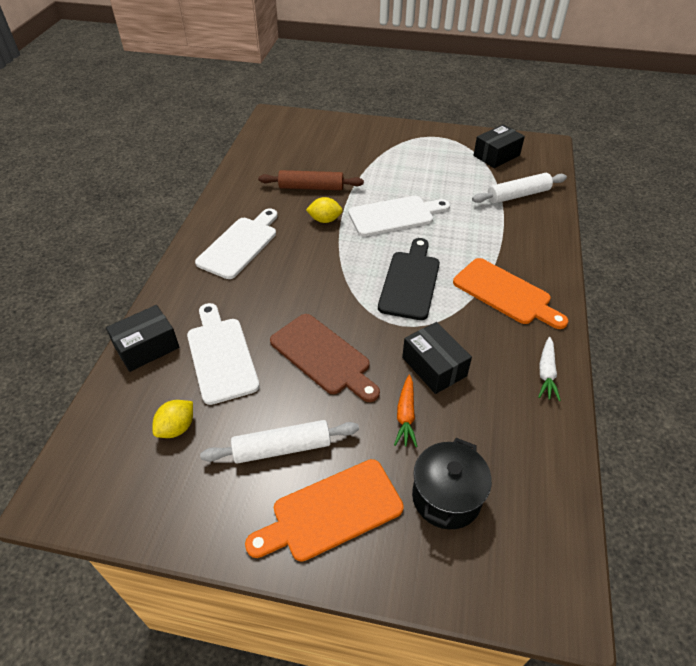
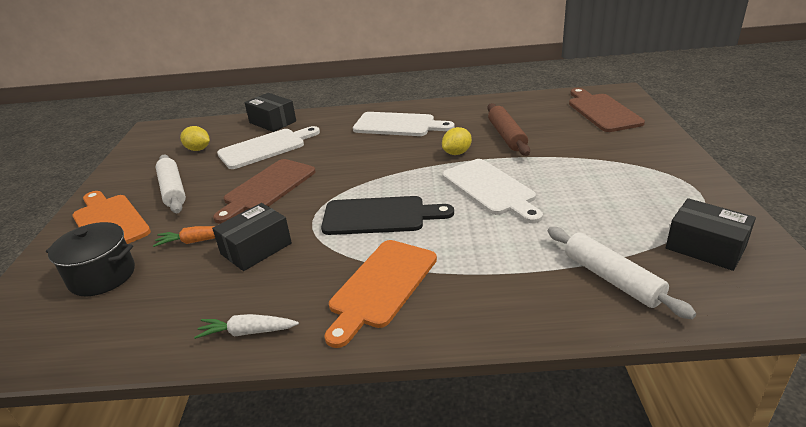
camera: 80 degrees right, 15 degrees down
yellow lemon [306,197,343,223] -> yellow lemon turned 60 degrees clockwise [442,127,472,155]
none -> brown cutting board [569,88,645,132]

